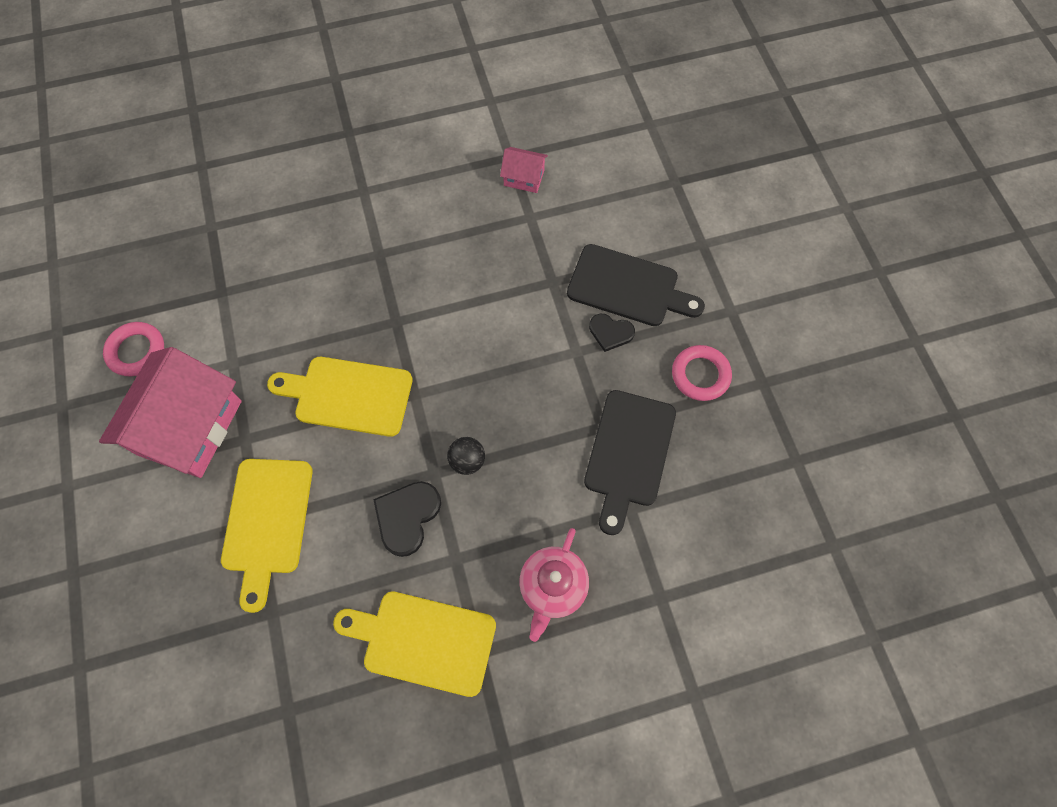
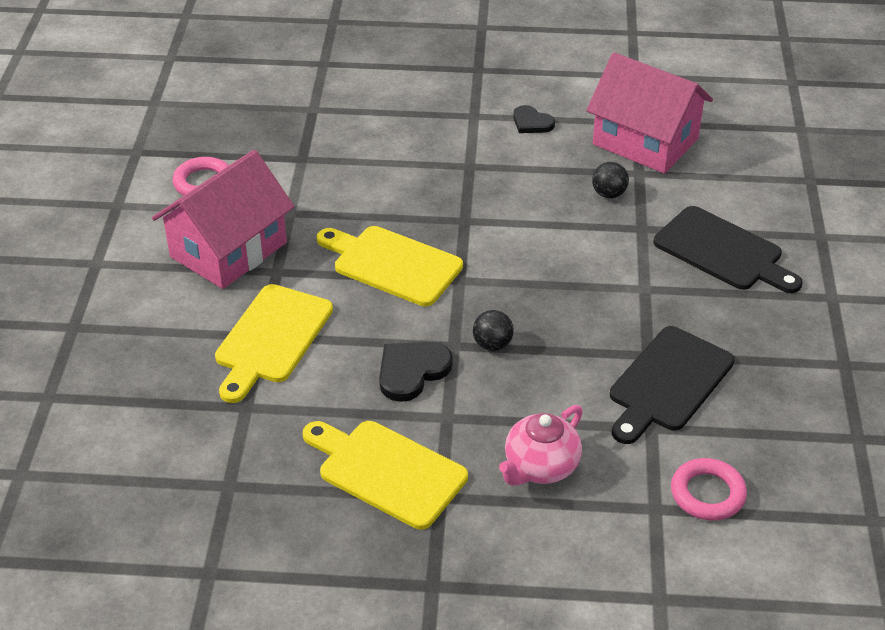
camera: 20 degrees right, 25 degrees down
pink house [500,147,548,193] -> pink house [586,53,713,174], size x2.19
black heart [589,314,635,352] -> black heart moved to [513,105,555,133]
pink ring [672,345,732,401] -> pink ring moved to [671,458,747,521]
none -> black ball [592,162,629,198]

